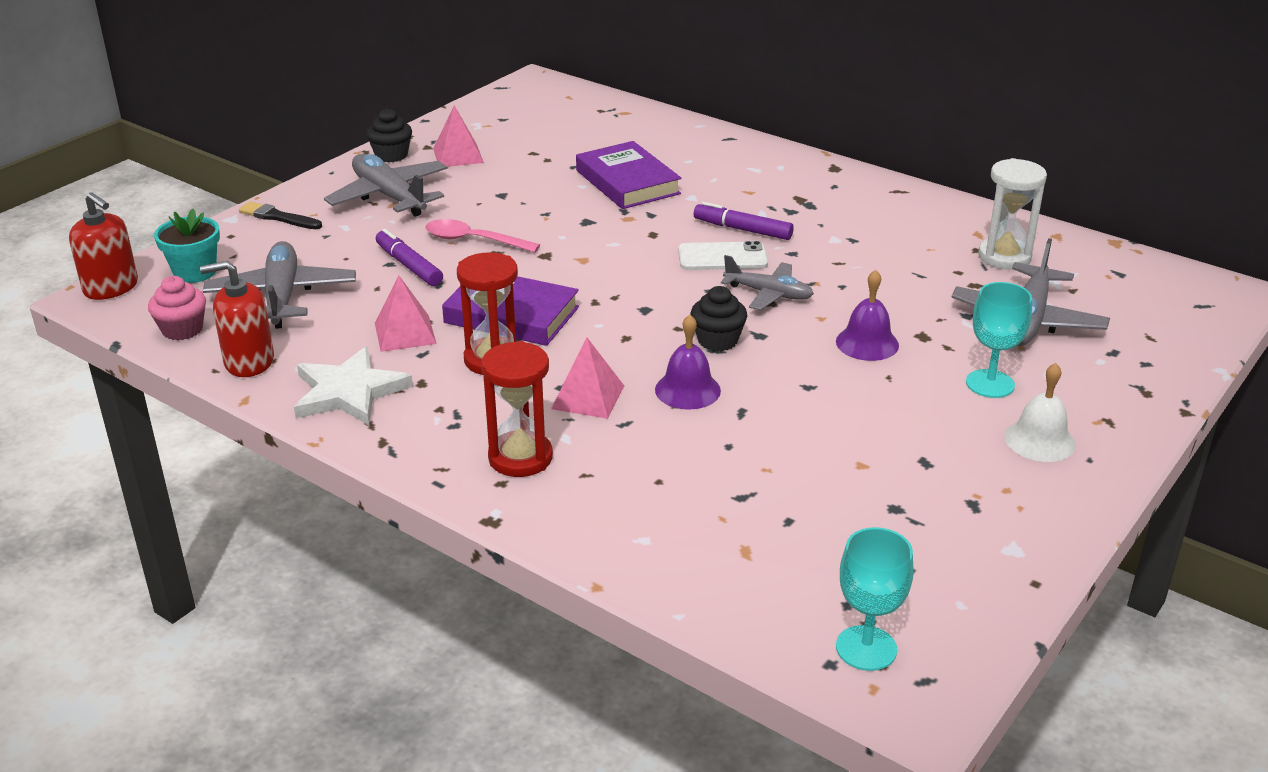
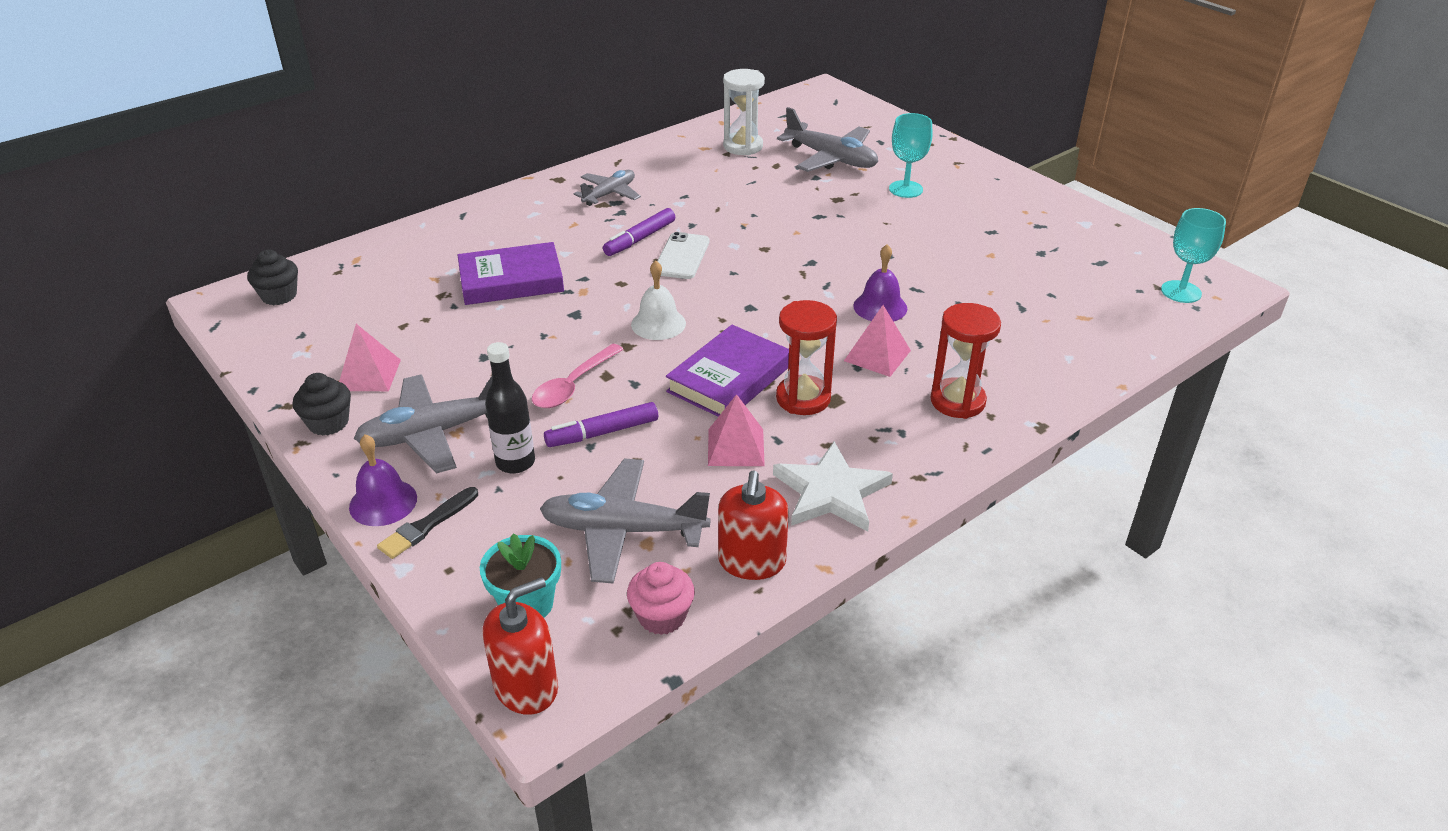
camera: 75 degrees left, 5 degrees up
black cupcake [690,286,747,351] -> black cupcake moved to [247,250,298,305]
grey plane [721,255,814,310] -> grey plane moved to [574,170,641,206]
purple bell [836,270,899,361] -> purple bell moved to [349,434,417,526]
white bell [1005,363,1075,462] -> white bell moved to [631,260,686,340]
none -> black bottle [485,342,535,474]

